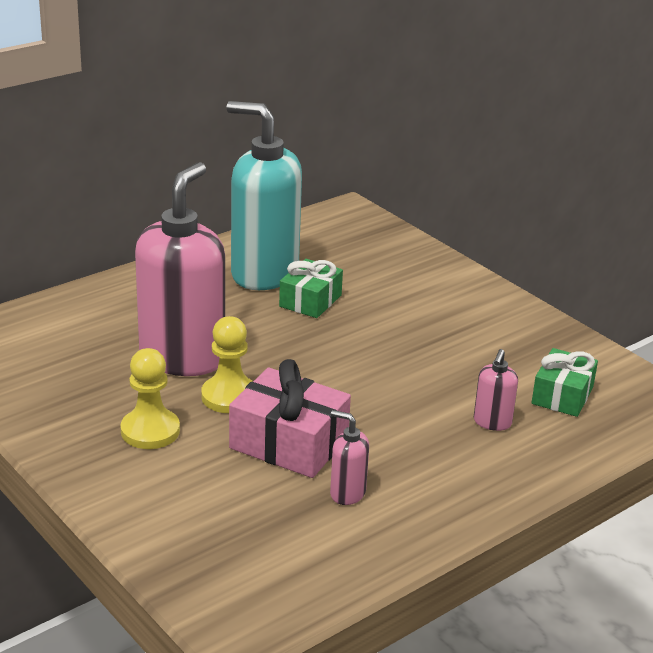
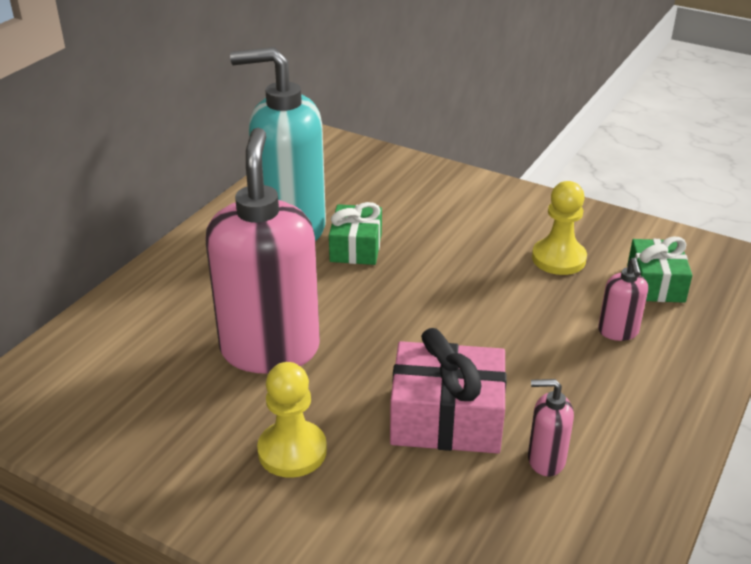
camera: 20 degrees left, 5 degrees up
yellow pawn [201,316,253,413] -> yellow pawn moved to [532,181,587,275]

